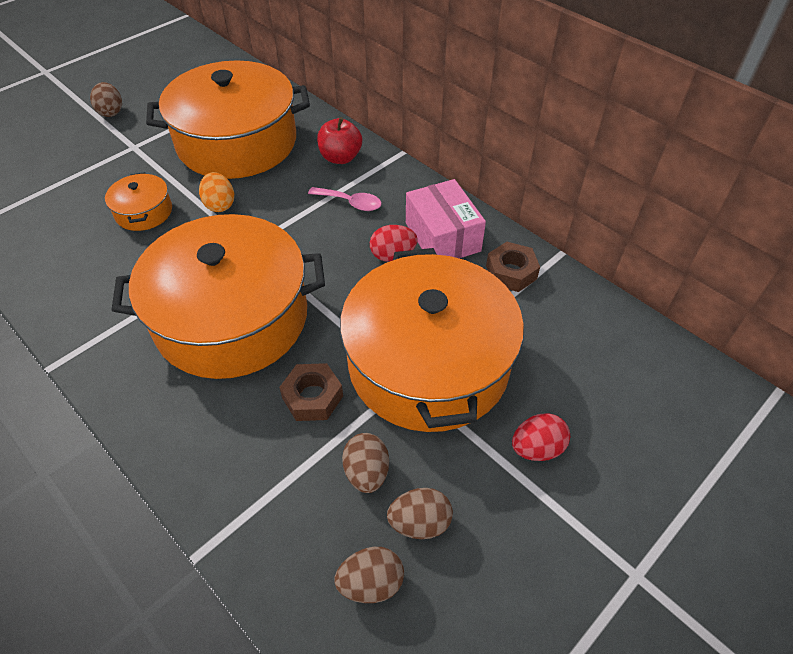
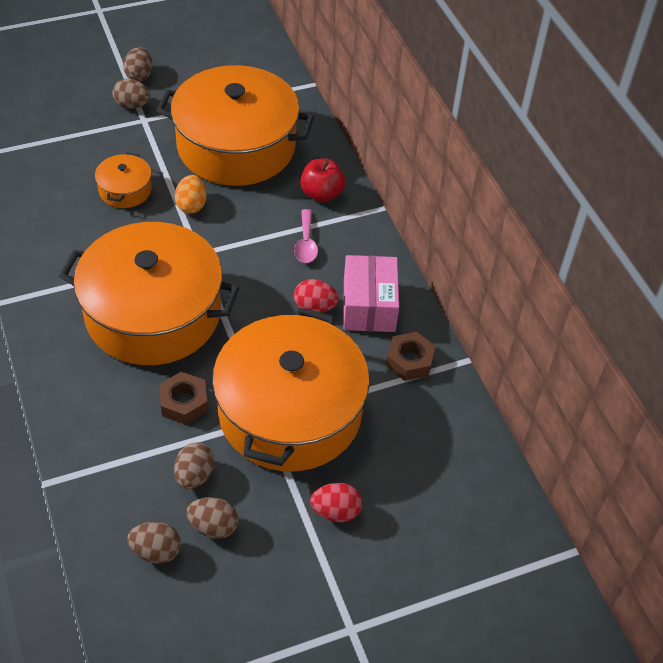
camera: 20 degrees right, 0 degrees up
pink spoon [308,187,382,211] -> pink spoon turned 45 degrees clockwise [294,209,318,263]
none -> brown egg [112,79,151,109]

